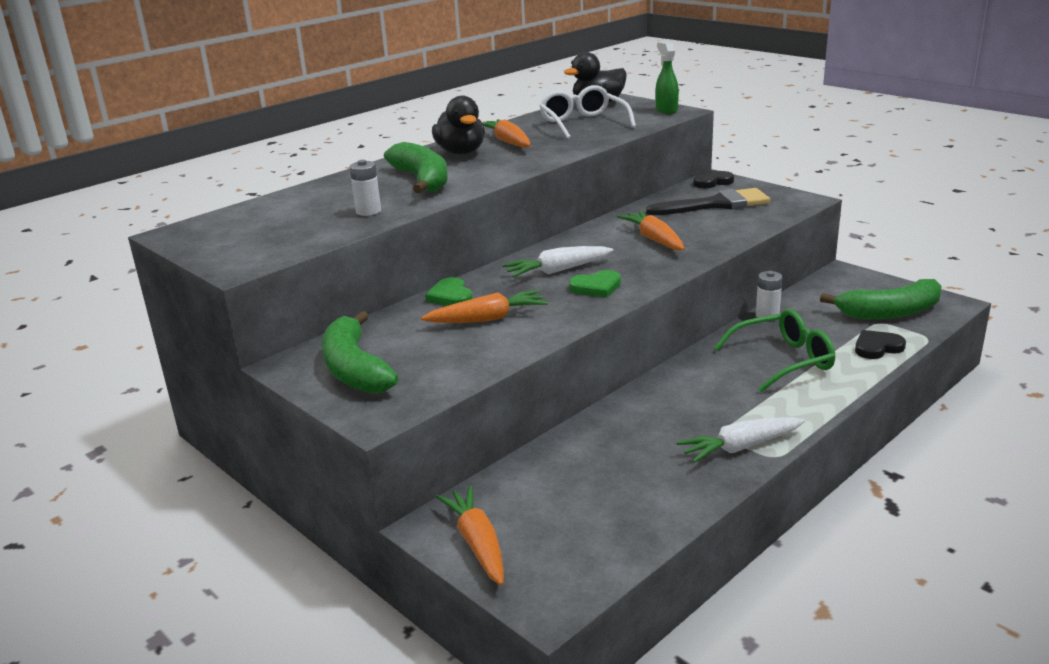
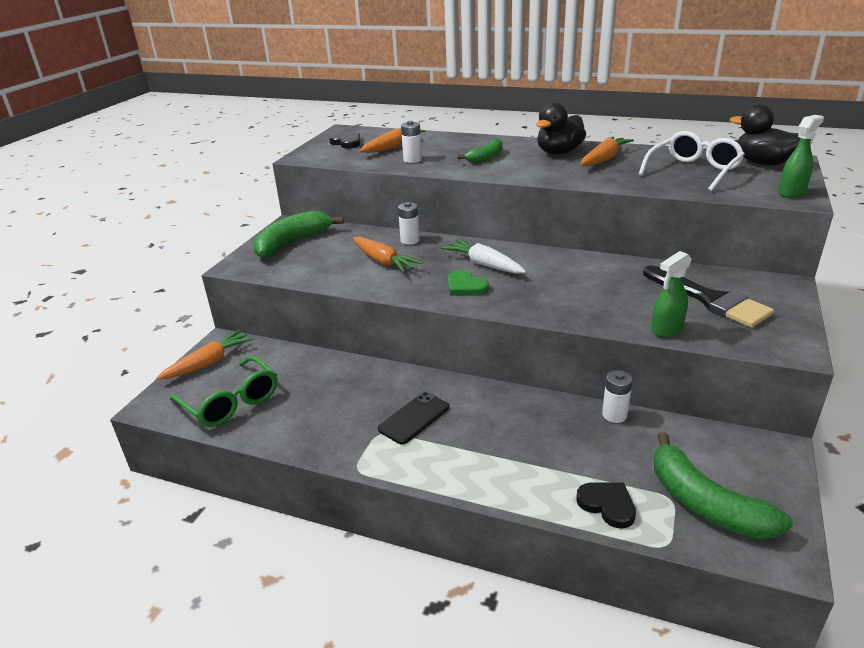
camera: 65 degrees right, 5 degrees up
green banana [384,142,448,193] -> green banana [458,138,503,163], size x0.60
green heart [425,277,473,306] -> white battery [398,202,420,245]
orange carrot [617,211,685,250] -> orange carrot moved to [359,128,426,153]
white carrot [676,417,805,463] -> none
black heart [693,170,734,188] -> black heart moved to [329,133,360,148]
green glasses [714,309,835,392] -> green glasses moved to [170,356,277,427]
none -> black phone [378,392,449,445]
none -> green spray bottle [651,251,692,337]

